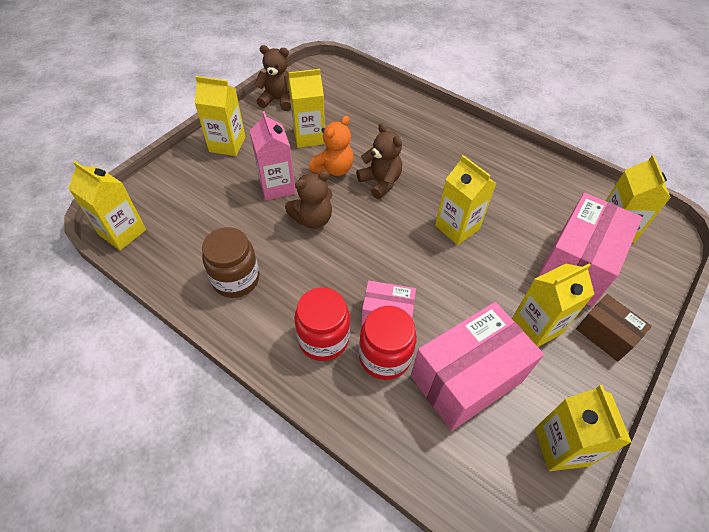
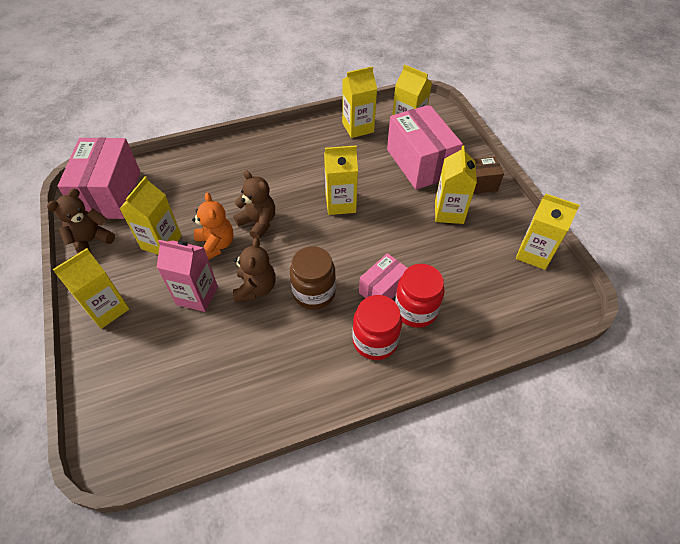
camera: 55 degrees left, 0 degrees up
yellow carton [68,161,146,251] -> yellow carton moved to [342,66,377,138]
brown jar [202,227,259,298] -> brown jar moved to [290,246,336,310]
brown teddy bear [356,123,402,199] -> brown teddy bear turned 45 degrees clockwise [233,171,275,239]
pink box [411,302,544,431] -> pink box moved to [58,137,140,219]

